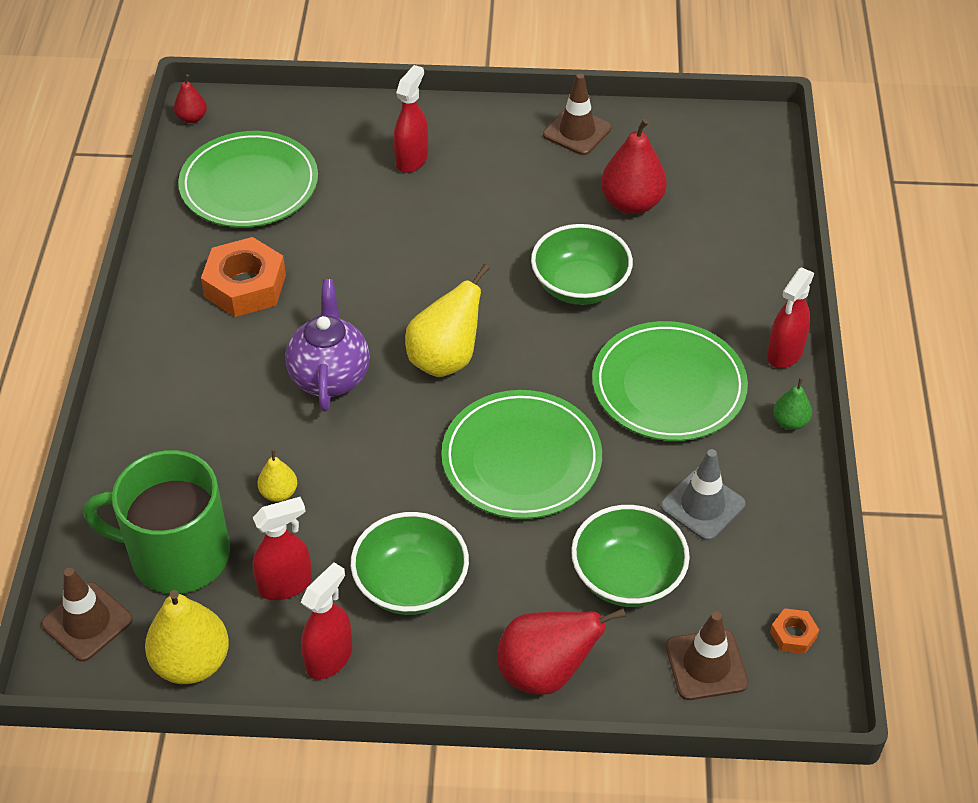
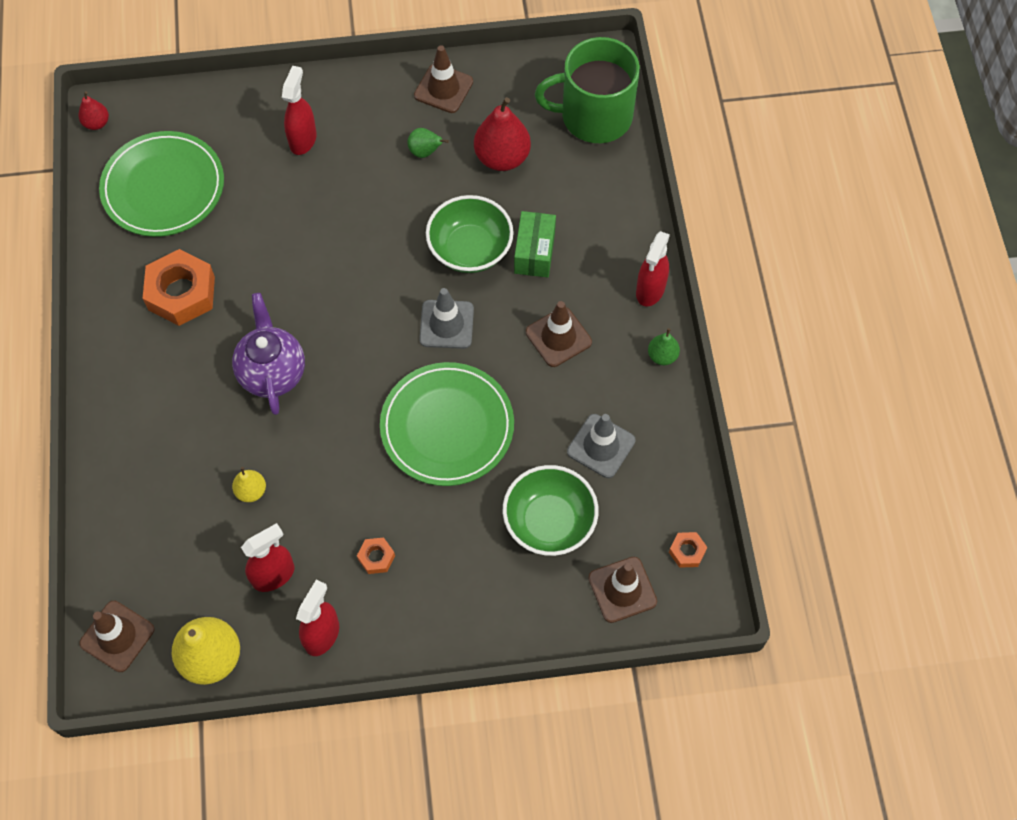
camera: 10 degrees left, 15 degrees up
green mug [84,450,230,594] -> green mug moved to [535,37,640,143]
green bowl [351,512,469,615] -> orange nut [357,538,395,574]
yellow pear [405,264,490,377] -> none
red pear [497,608,626,695] -> none
green plate [592,321,748,441] -> brown traffic cone [526,301,592,367]
none -> green pear [407,128,449,158]
none -> grey traffic cone [419,288,474,349]
none -> green box [514,211,556,277]

